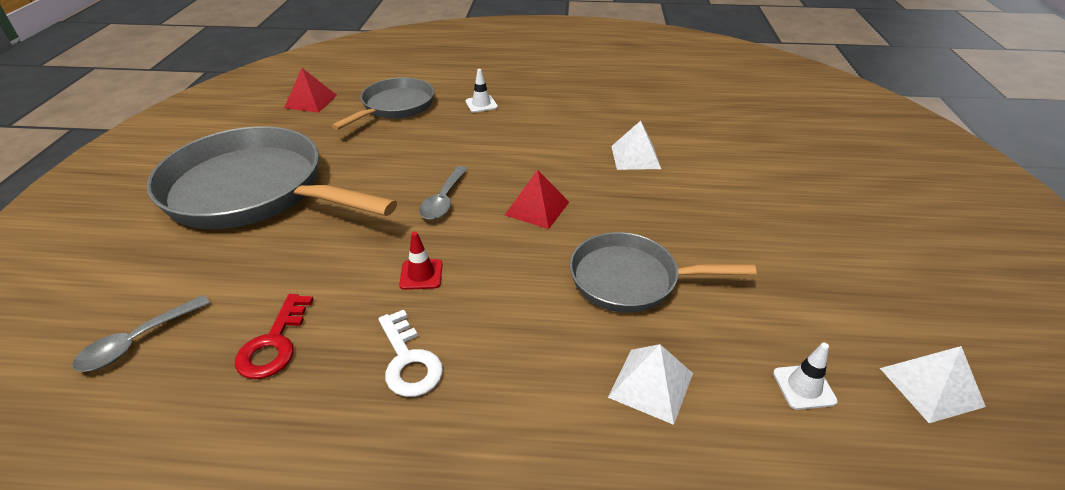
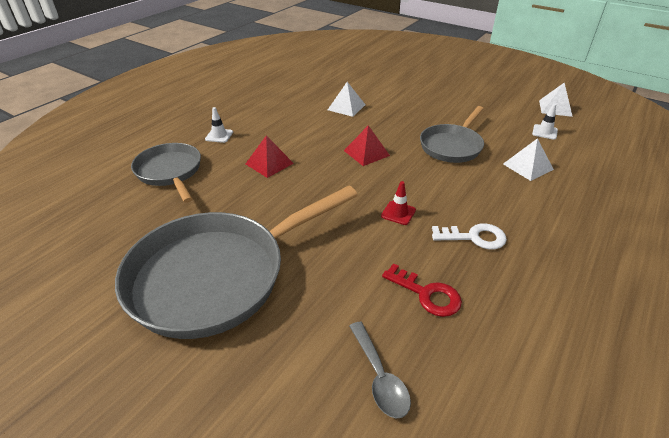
camera: 60 degrees left, 0 degrees up
red pyramid [284,68,337,113] -> red pyramid moved to [246,135,294,178]
grey spoon [419,166,468,220] -> none

